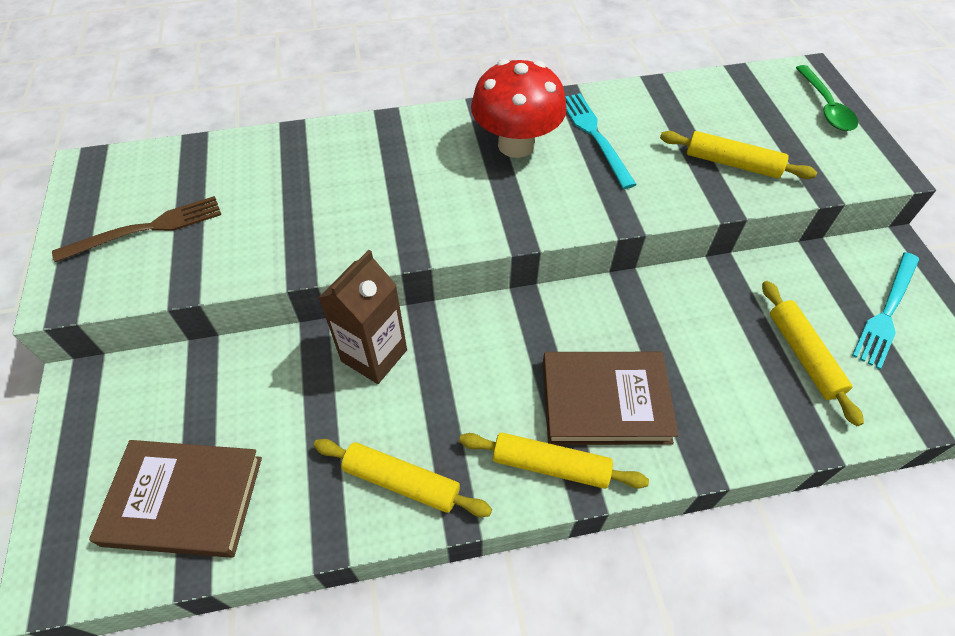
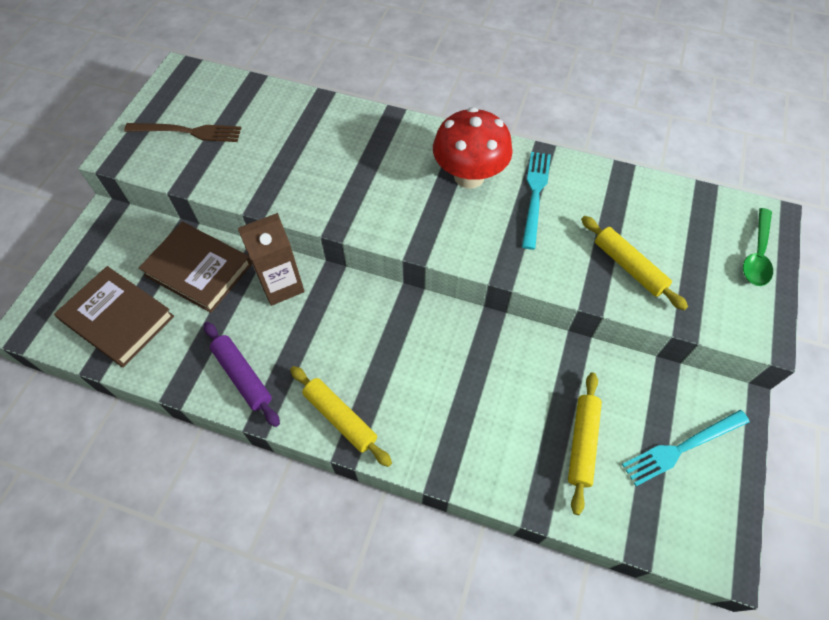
camera: 30 degrees right, 5 degrees up
yellow rolling pin [314,439,492,517] -> purple rolling pin [204,322,280,427]
brown book [543,352,679,445] -> brown book moved to [139,222,252,313]

